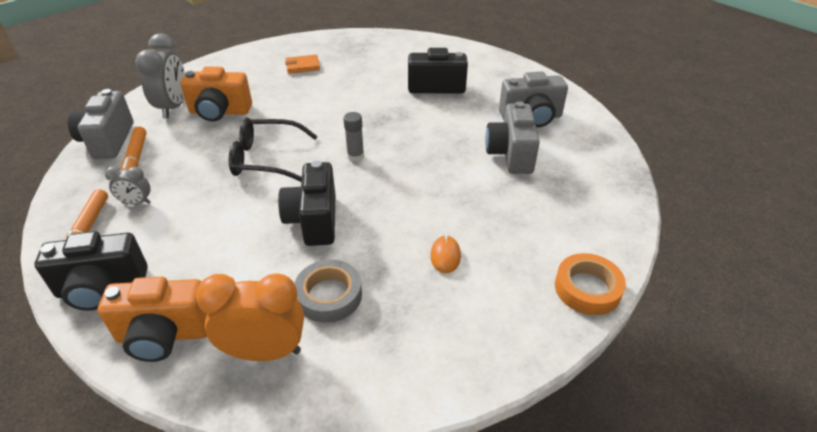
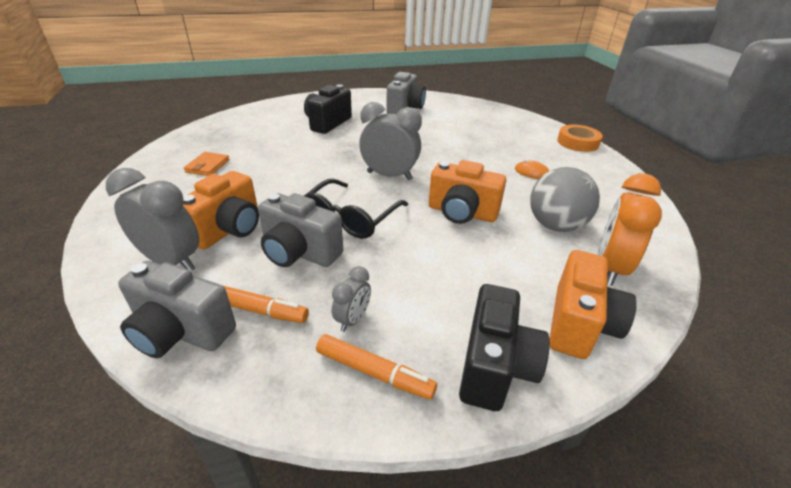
camera: 65 degrees left, 5 degrees down
black camera [278,161,335,246] -> orange camera [429,160,506,224]
grey tape [294,260,362,323] -> grey ball [530,167,600,232]
grey glue stick [343,112,364,162] -> grey clock [359,102,422,180]
grey camera [485,101,540,174] -> grey camera moved to [258,193,343,267]

